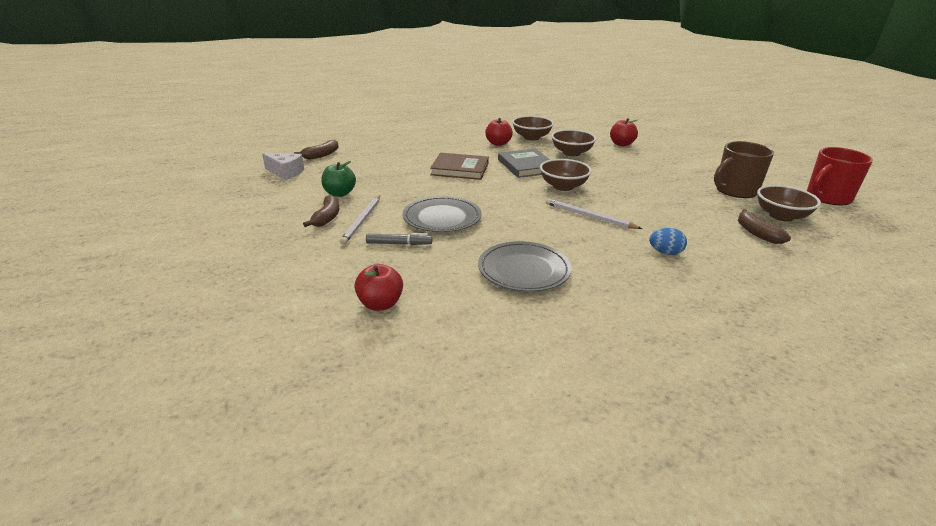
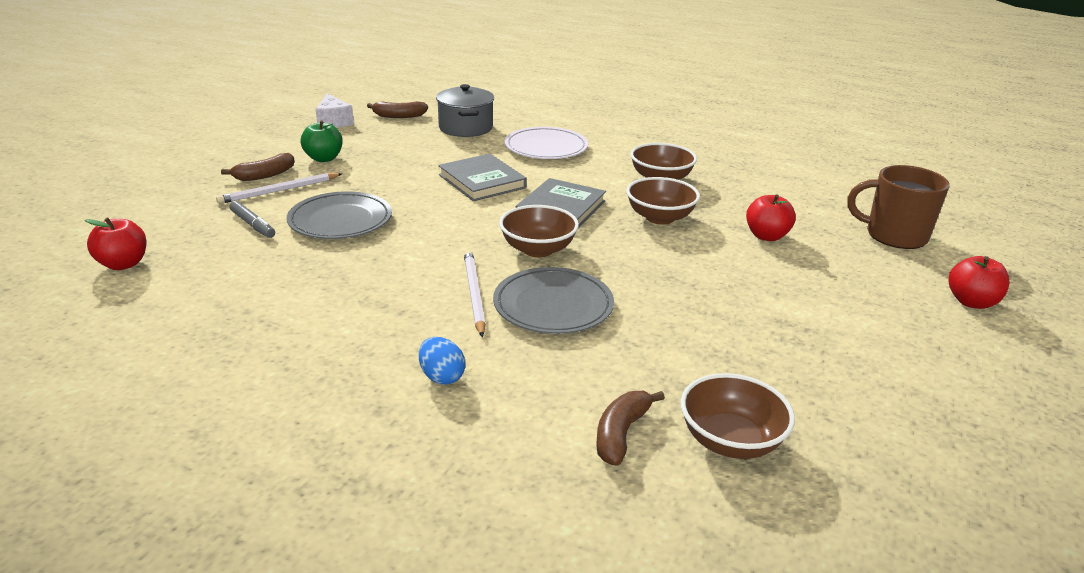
camera: 45 degrees right, 0 degrees up
brown book [430,153,489,180] -> grey book [438,154,527,201]
grey plate [478,241,572,292] -> grey plate moved to [493,267,614,334]
red apple [485,118,513,146] -> red apple moved to [949,256,1009,309]
brown mug [714,141,774,198] -> brown mug moved to [847,165,950,249]
red mug [807,147,873,206] -> none
none -> grey pot [436,84,494,137]
none -> white plate [505,127,588,159]

